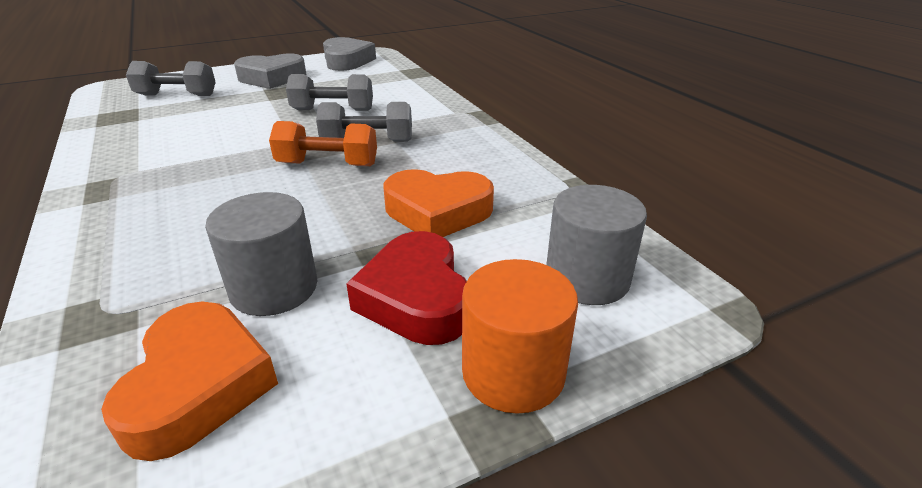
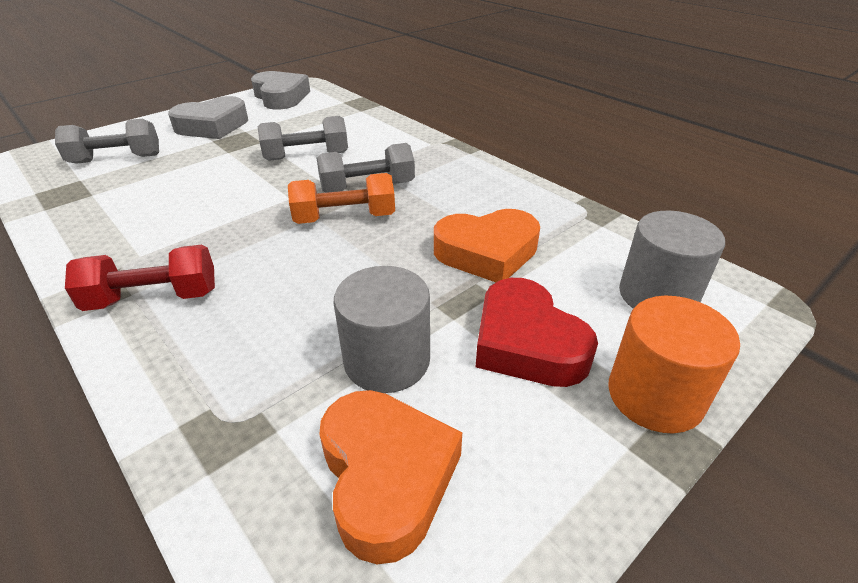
camera: 15 degrees left, 5 degrees up
none -> red dumbbell [65,245,215,311]

